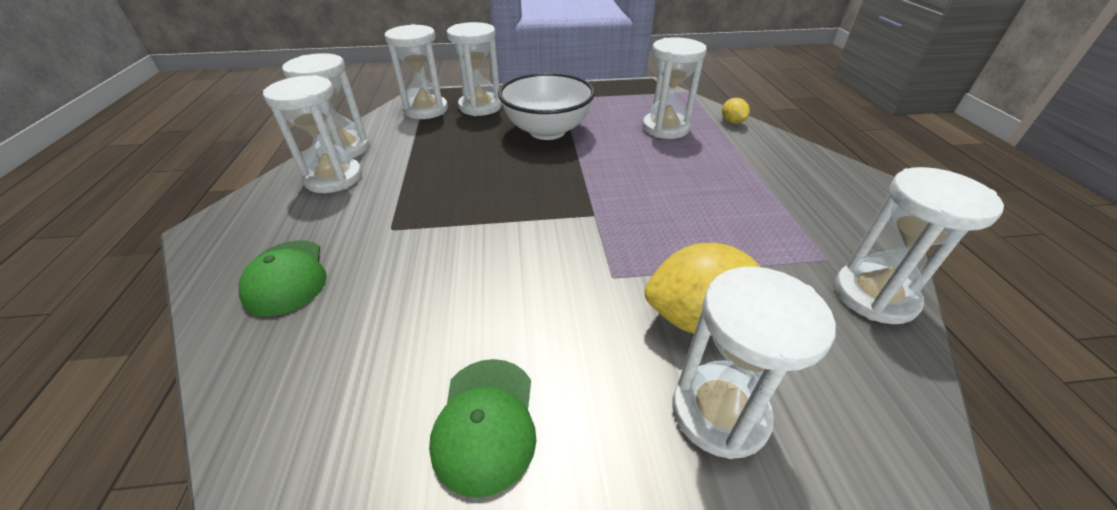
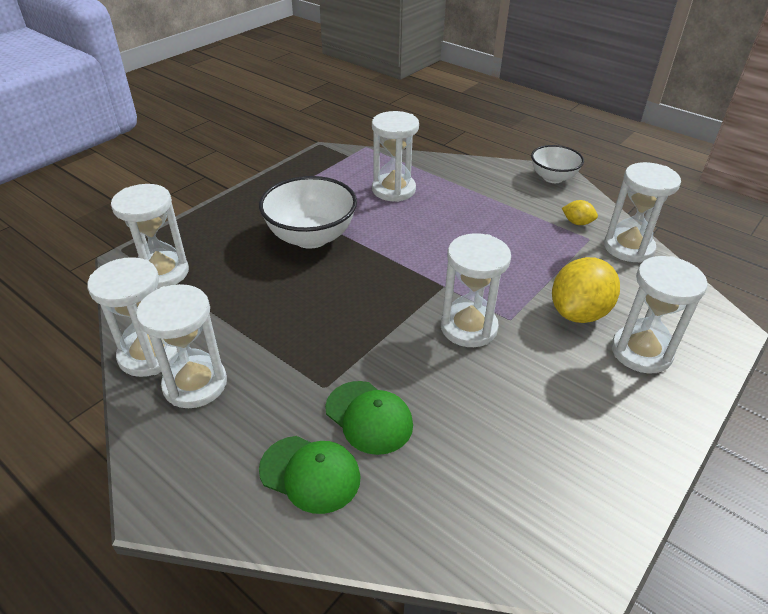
camera: 45 degrees left, 0 degrees up
green cap [429,359,536,498] -> green cap moved to [325,381,413,455]
white hourglass [447,22,502,116] -> white hourglass moved to [441,233,511,347]
yellow lemon [722,98,750,124] -> yellow lemon moved to [562,200,598,225]
none -> white bowl [531,145,584,183]

